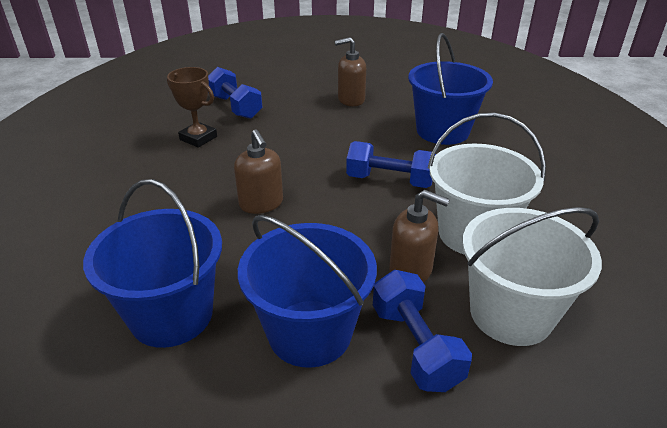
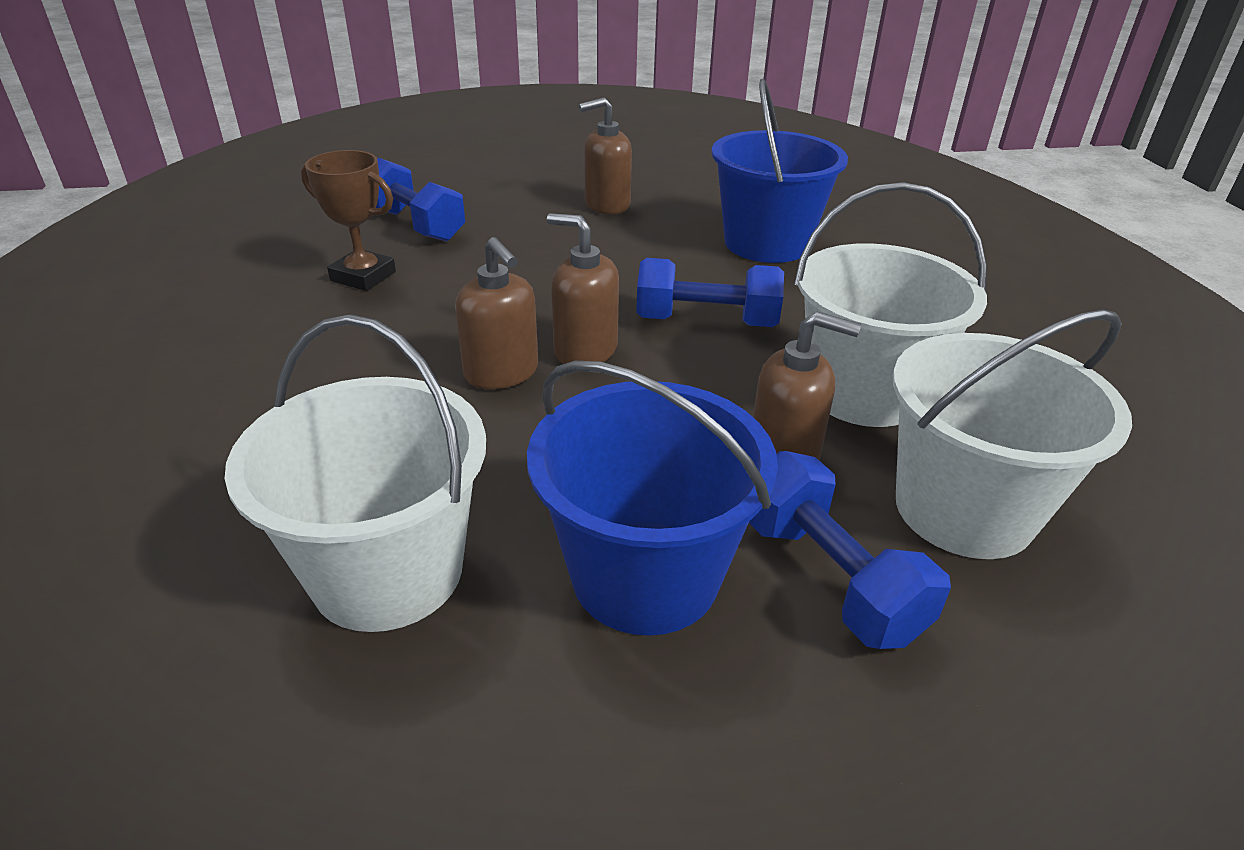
camera: 10 degrees left, 0 degrees up
blue bucket [83,179,222,348] -> white bucket [224,315,486,632]
none -> brown soap dispenser [547,213,619,364]

